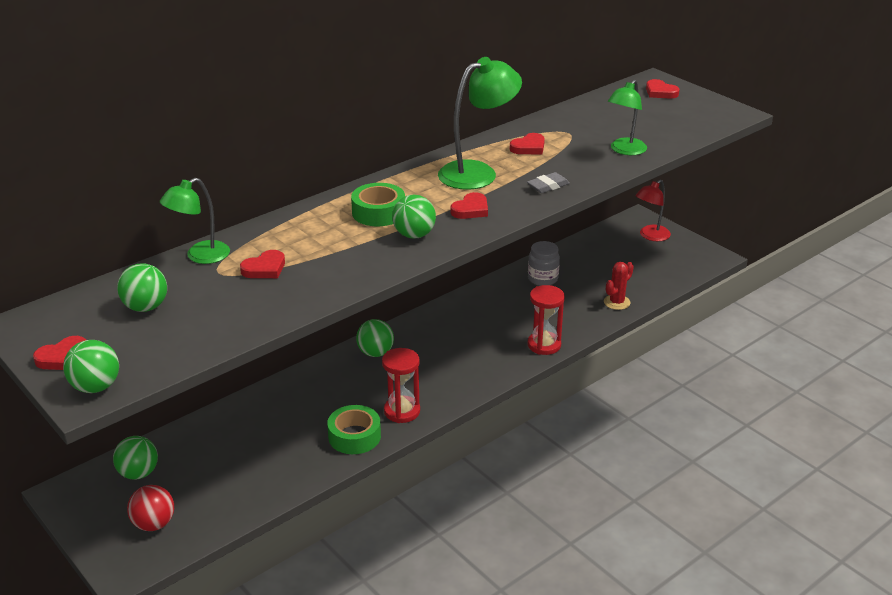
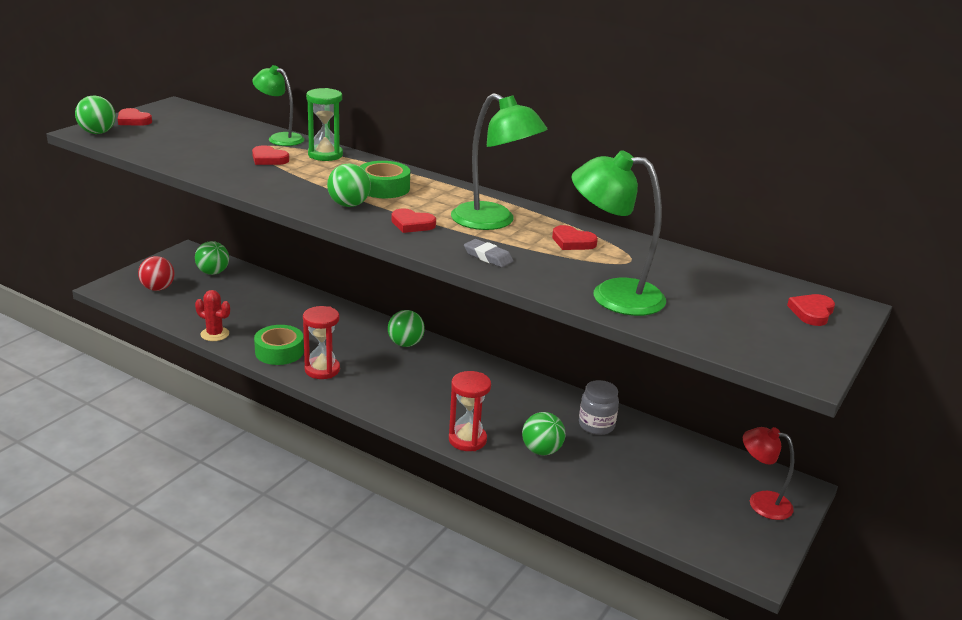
camera: 70 degrees right, 5 degrees down
green ball [117,263,167,312] -> green ball moved to [522,412,565,455]
red cactus [604,262,634,310] -> red cactus moved to [195,290,230,341]
green lamp [608,80,647,155] -> green lamp [572,150,666,316], size x1.54
none -> green hourglass [306,88,343,161]

